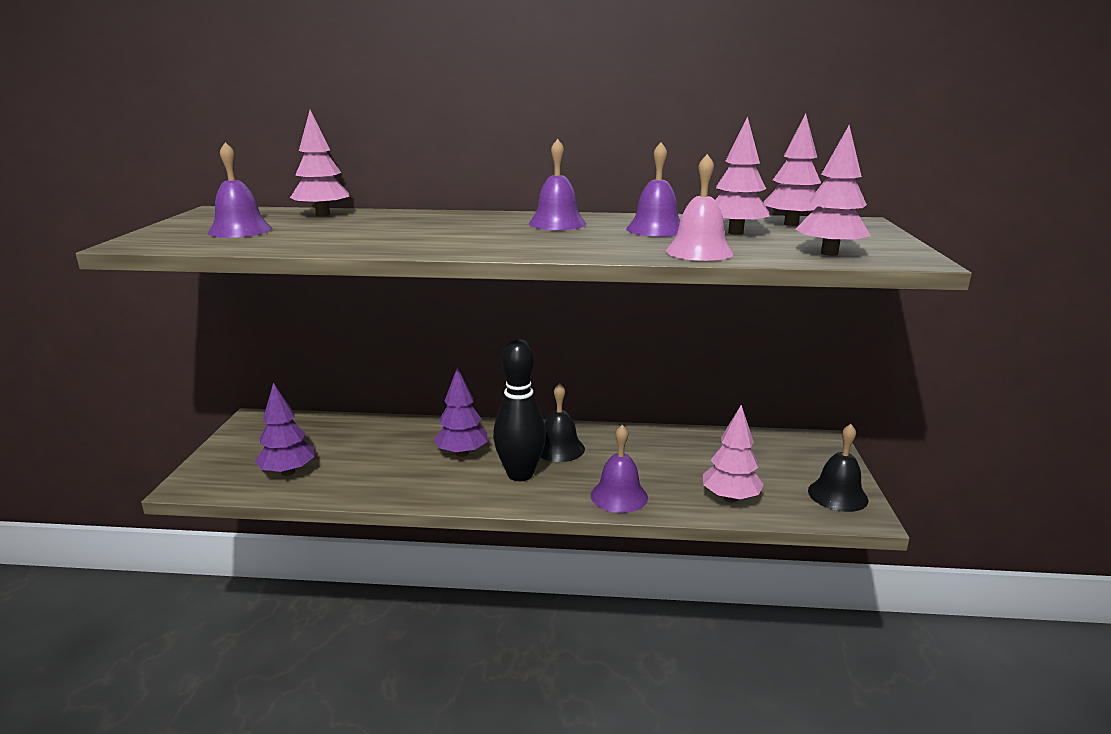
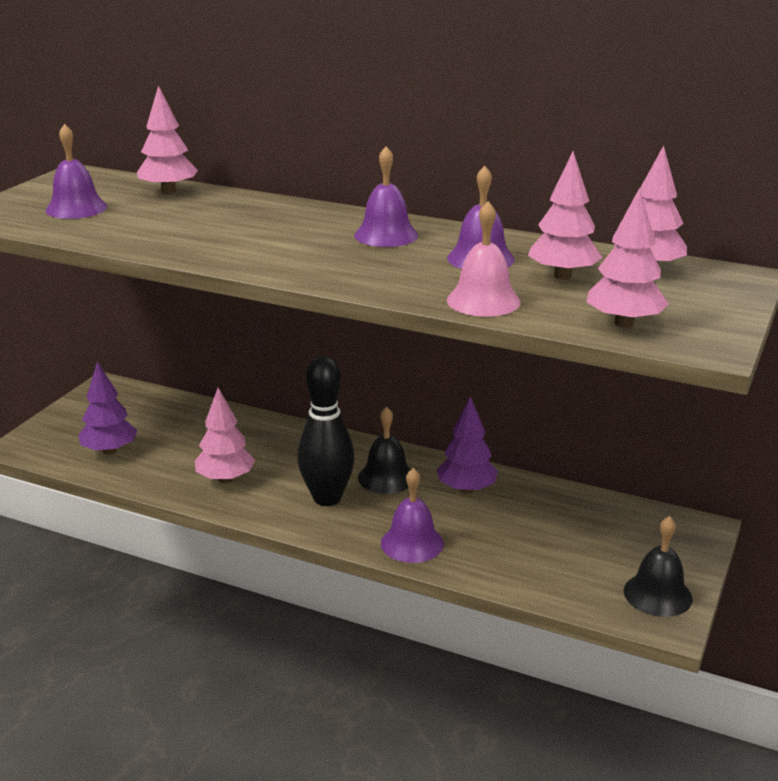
camera: 20 degrees right, 5 degrees up
purple tree [434,367,488,457] -> purple tree moved to [437,396,498,494]
pink tree [703,405,764,502] -> pink tree moved to [195,388,255,483]

